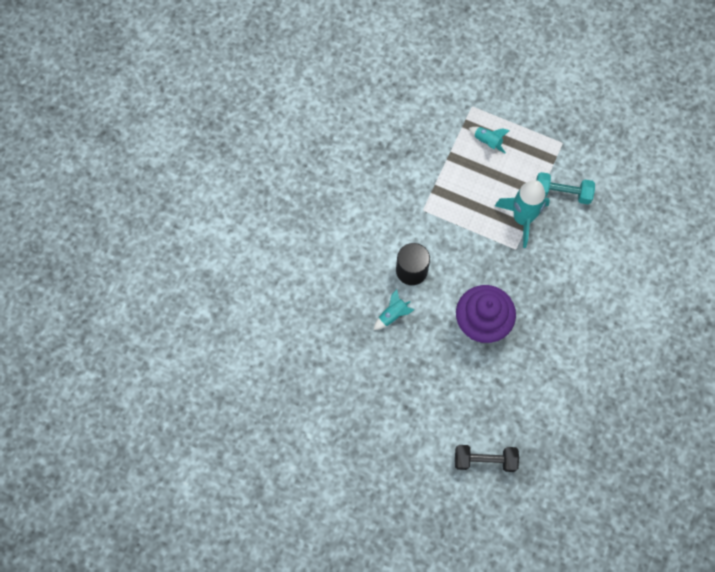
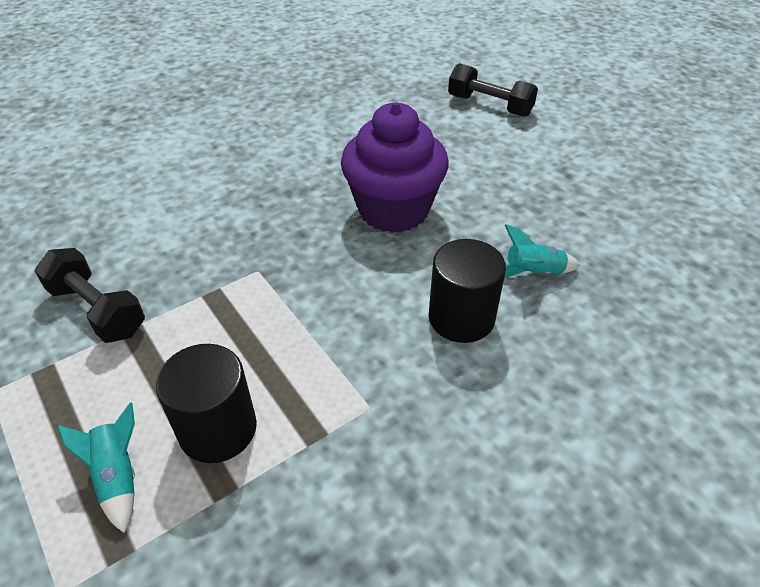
camera: 150 degrees left, 25 degrees down
turquoise rocket [495,180,550,248] -> none
turquoise dumbbell [536,172,595,204] -> black dumbbell [34,248,145,343]
none -> black cylinder [156,344,257,463]

